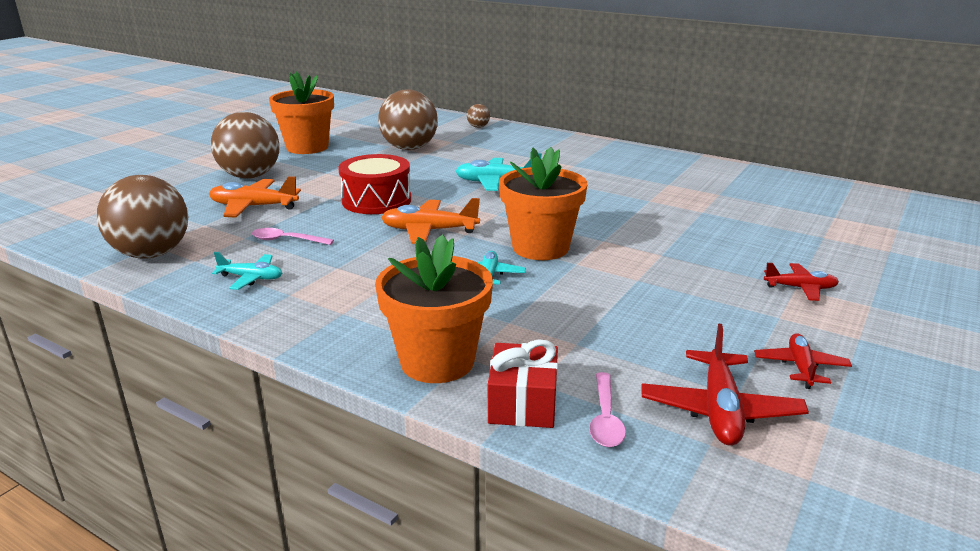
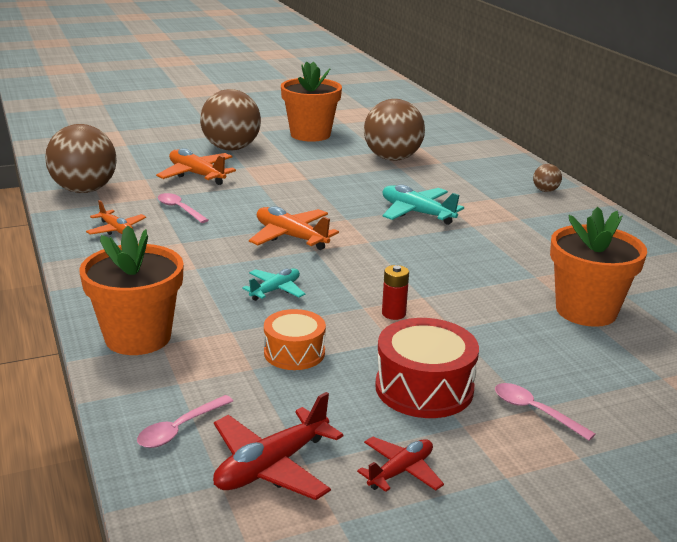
camera: 35 degrees right, 0 degrees up
turquoise plane [212,252,282,290] -> orange plane [86,200,146,235]
red drum [338,154,411,214] -> red drum moved to [375,318,479,418]
brown ball [467,104,490,128] -> brown ball moved to [533,164,562,192]
red gift [488,339,558,428] -> none
orange flower pot [499,147,587,260] -> orange flower pot moved to [550,207,647,327]
red plane [764,263,839,301] -> pink spoon [495,383,596,441]
none -> orange drum [264,309,326,370]
none -> red battery [382,265,409,320]

